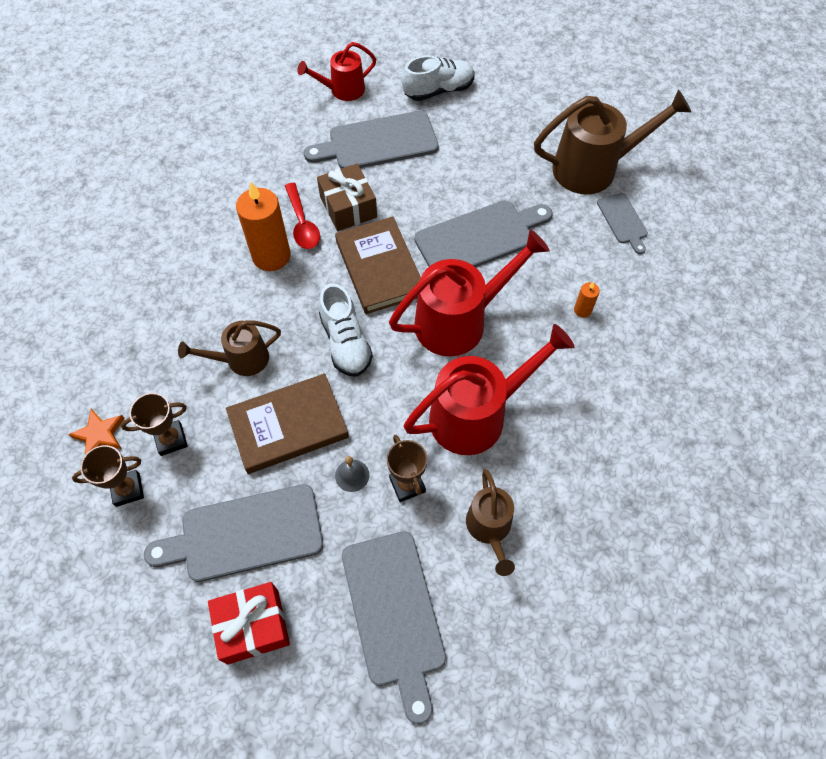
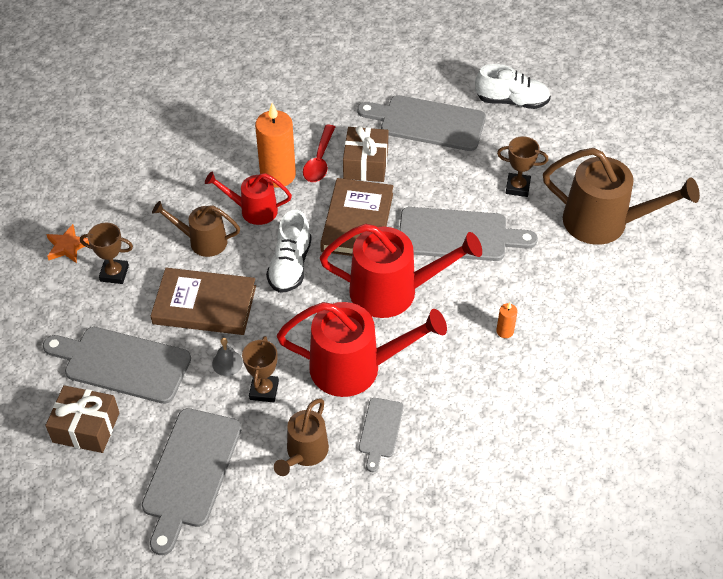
camera: 30 degrees right, 10 degrees down
brown trophy [72,445,144,507] -> brown trophy moved to [497,136,548,197]
red gift [208,582,290,665] -> brown gift [46,385,119,453]
red watering can [297,42,376,101] -> red watering can moved to [205,172,292,225]
grey cutting board [597,193,648,254] -> grey cutting board moved to [359,398,404,472]

